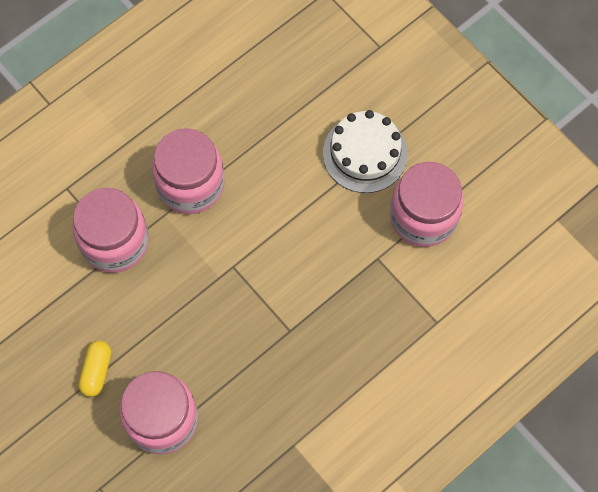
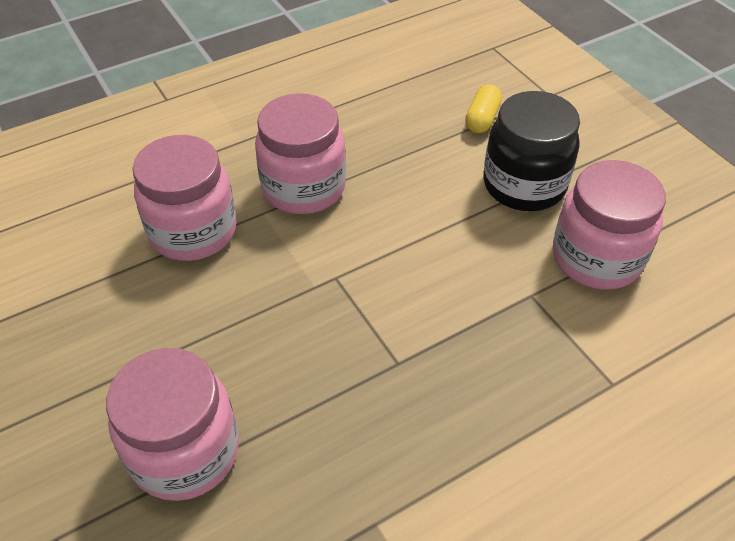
camera: 10 degrees right, 20 degrees down
yellow capsule [78,340,111,397] -> yellow capsule moved to [465,84,502,133]
white cake [323,110,407,193] -> black jar [484,91,580,211]

